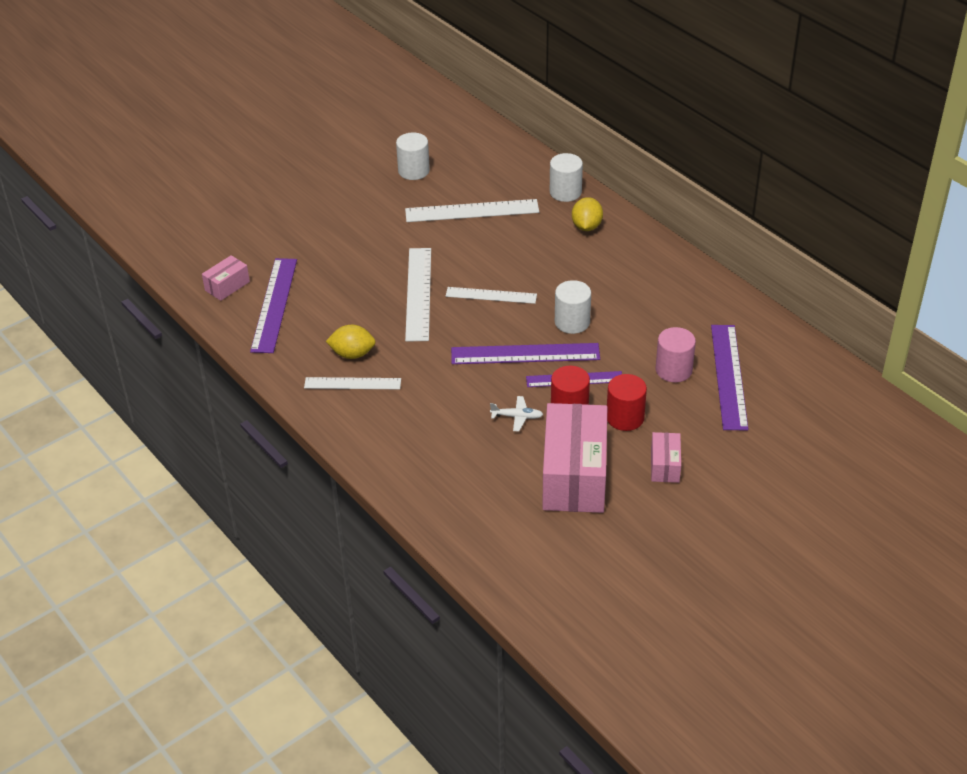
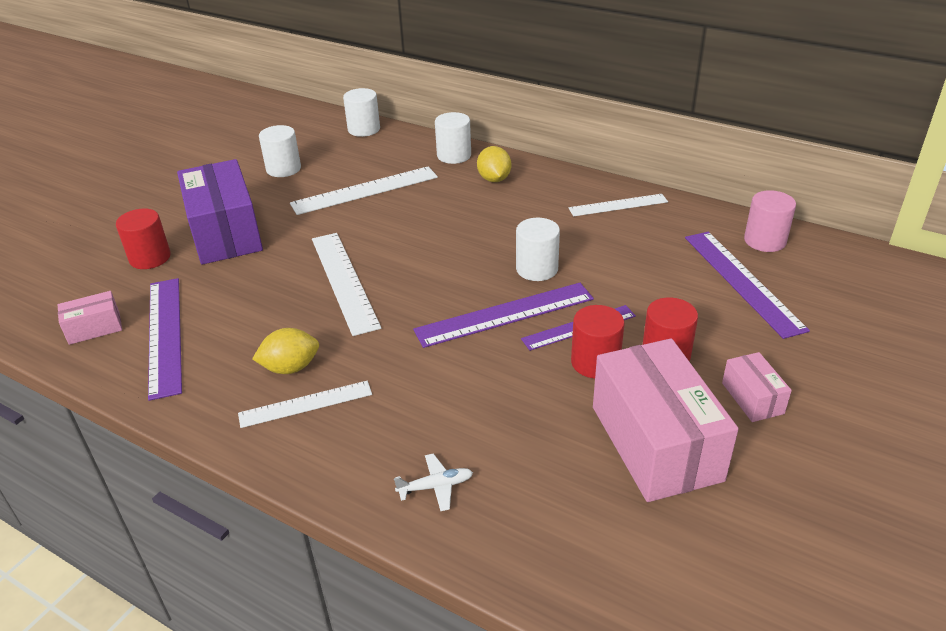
camera: 20 degrees left, 5 degrees down
pink box [202,255,250,301] -> pink box turned 45 degrees clockwise [58,291,122,345]
white ruler [446,287,537,304] -> white ruler moved to [569,194,668,216]
white plane [490,396,543,431] -> white plane moved to [394,453,473,511]
pink cylinder [656,327,696,382] -> pink cylinder moved to [744,190,796,252]
none -> red cylinder [116,208,171,269]
none -> purple box [177,159,263,265]
none -> white cylinder [343,88,380,137]

